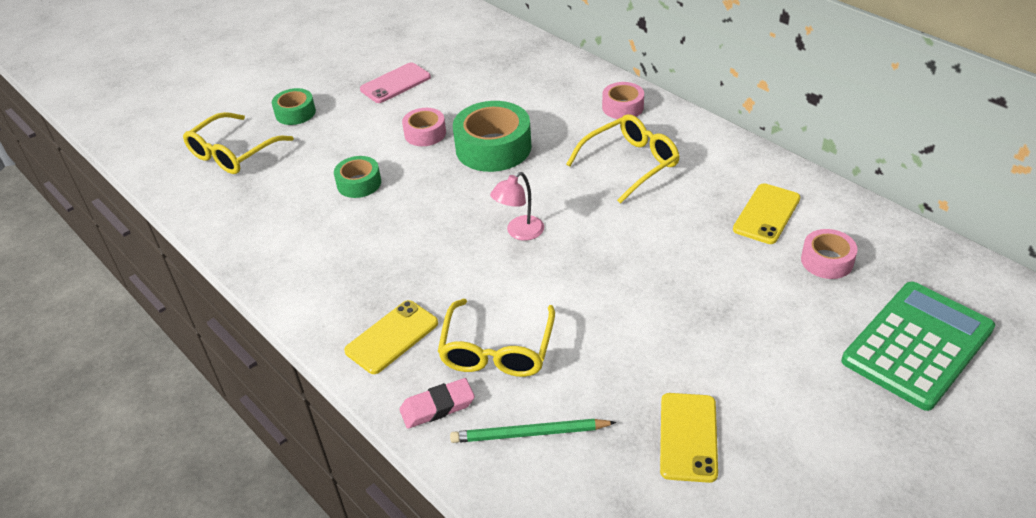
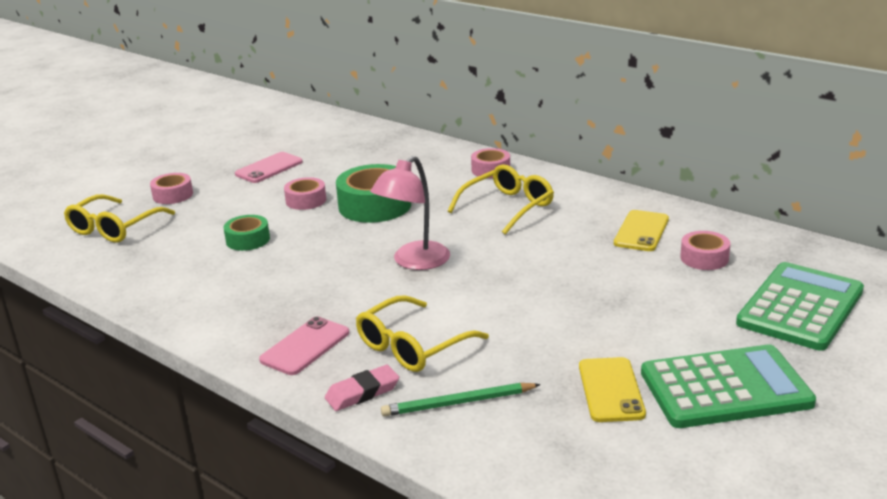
camera: 10 degrees left, 15 degrees down
green tape [272,88,316,125] -> pink tape [150,173,193,204]
yellow phone [344,300,438,374] -> pink phone [259,316,349,375]
yellow glasses [438,299,555,377] -> yellow glasses turned 45 degrees clockwise [356,295,489,372]
pink lamp [490,172,544,241] -> pink lamp [370,156,450,270], size x1.58
none -> green calculator [641,344,816,428]

